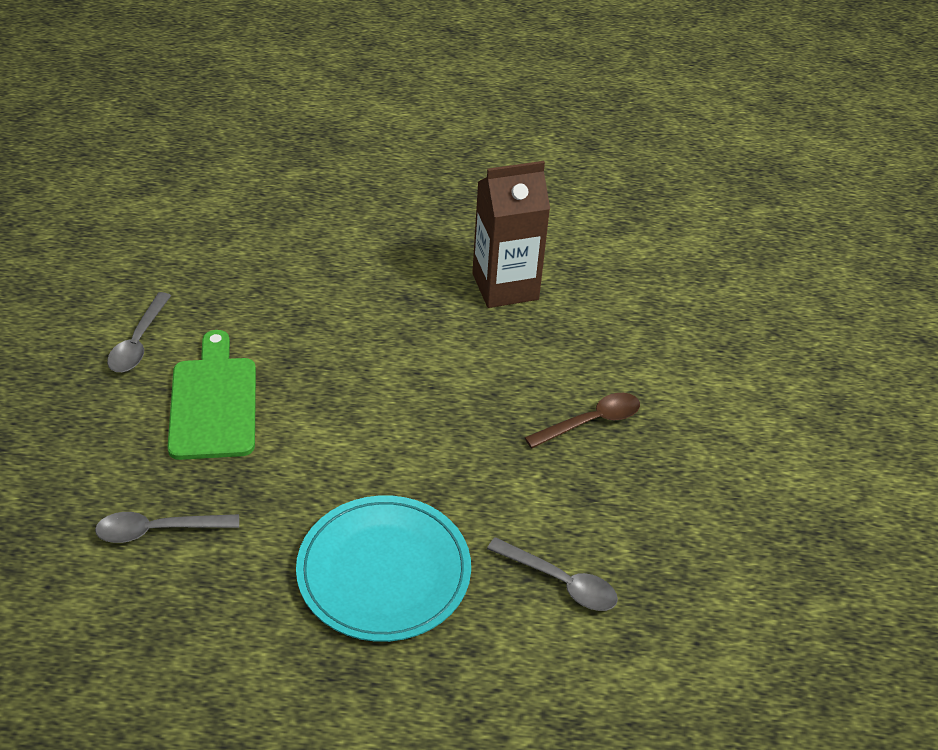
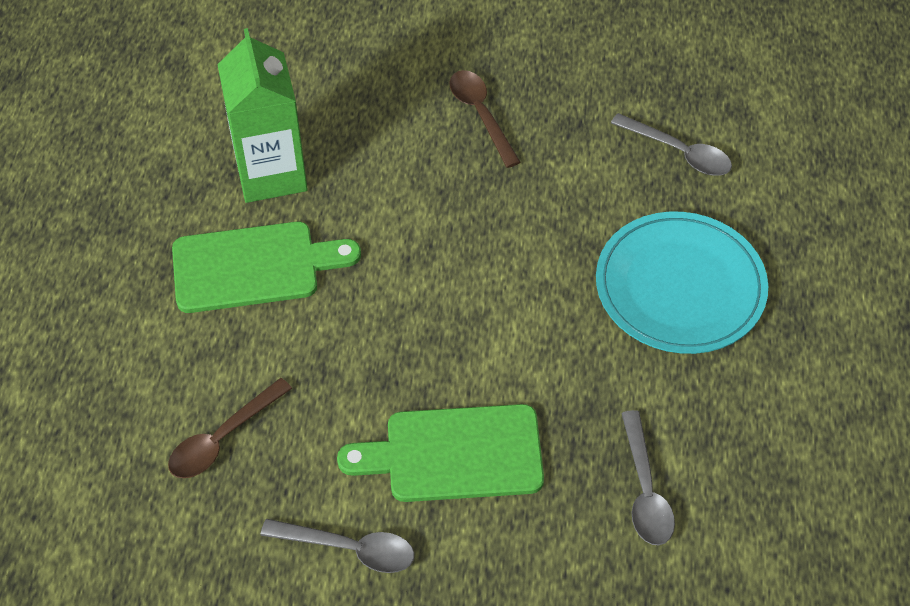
camera: 85 degrees left, 10 degrees up
brown carton [472,161,550,308] -> green carton [217,28,308,203]
grey spoon [487,537,618,611] -> grey spoon turned 90 degrees clockwise [611,113,732,176]
none -> brown spoon [168,378,292,478]
none -> green cutting board [172,222,361,313]

